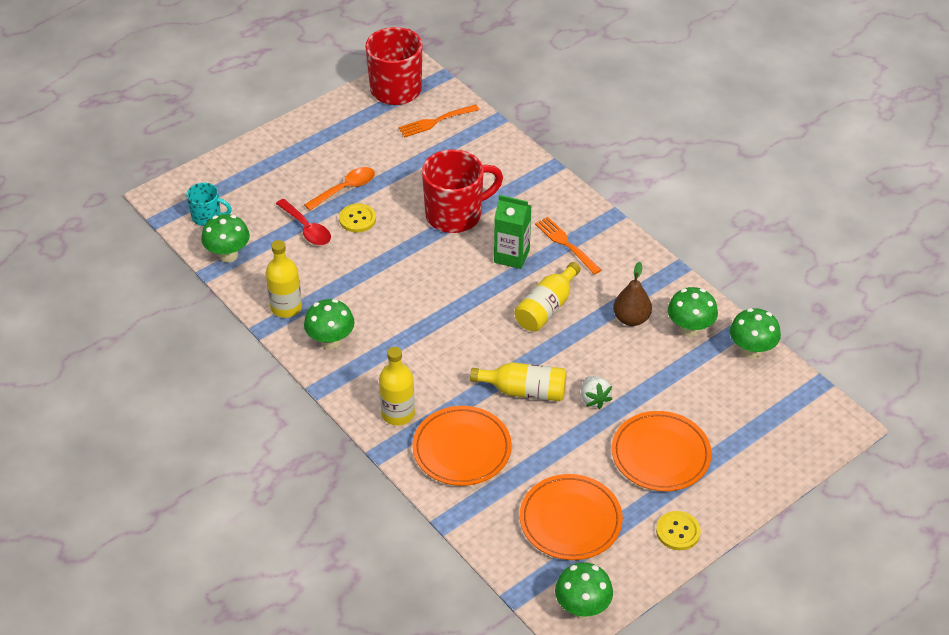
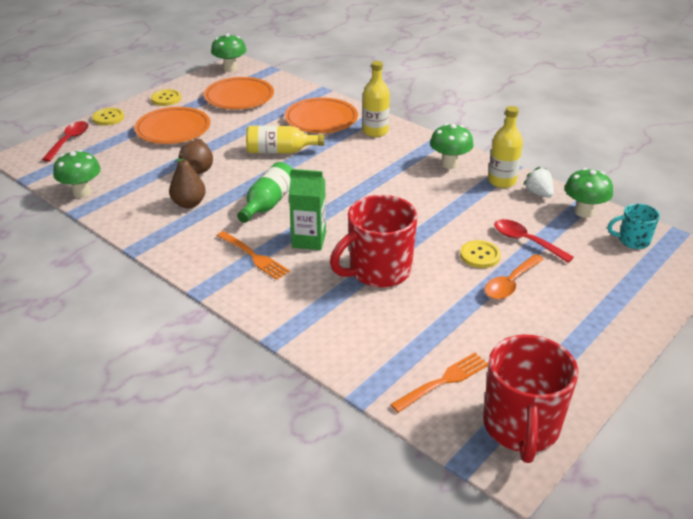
camera: 170 degrees right, 10 degrees down
yellow bottle [514,262,581,332] -> green bottle [237,162,292,223]
white strawberry [581,376,612,409] -> white strawberry moved to [523,167,554,198]
green mushroom [668,287,718,337] -> none
none -> red spoon [42,121,89,162]
none -> yellow button [92,108,125,126]
none -> brown pear [179,139,213,174]

